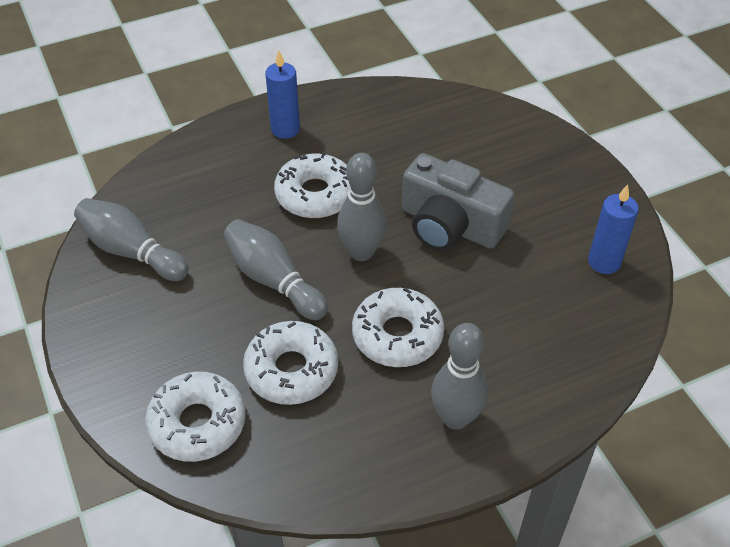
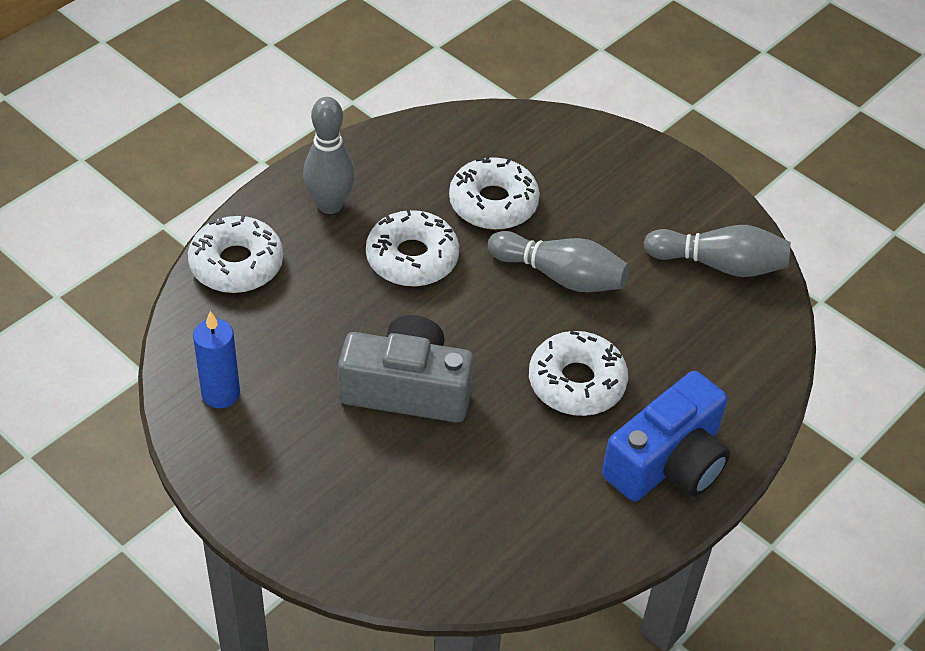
camera: 155 degrees right, 0 degrees up
white donut [145,372,246,462] -> white donut moved to [188,215,283,293]
blue candle [265,50,300,139] -> blue camera [602,371,730,501]
grey bowling pin [337,153,386,261] -> none

